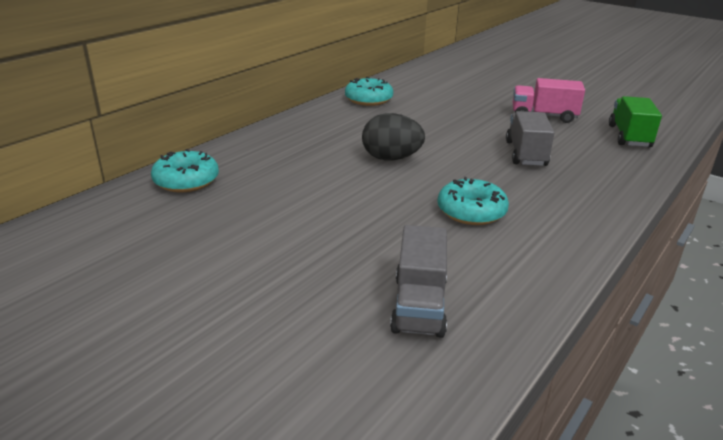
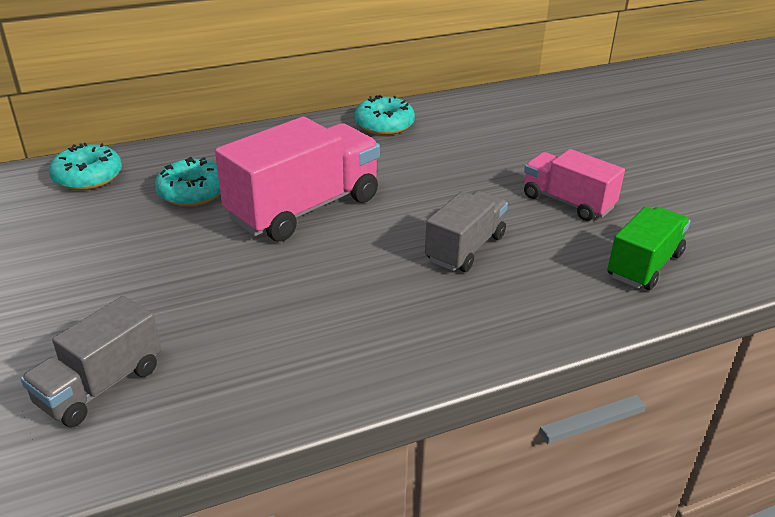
camera: 30 degrees right, 5 degrees up
black egg [362,113,425,160] -> pink truck [215,117,380,242]
turquoise donut [438,177,509,225] -> turquoise donut moved to [155,157,221,206]

